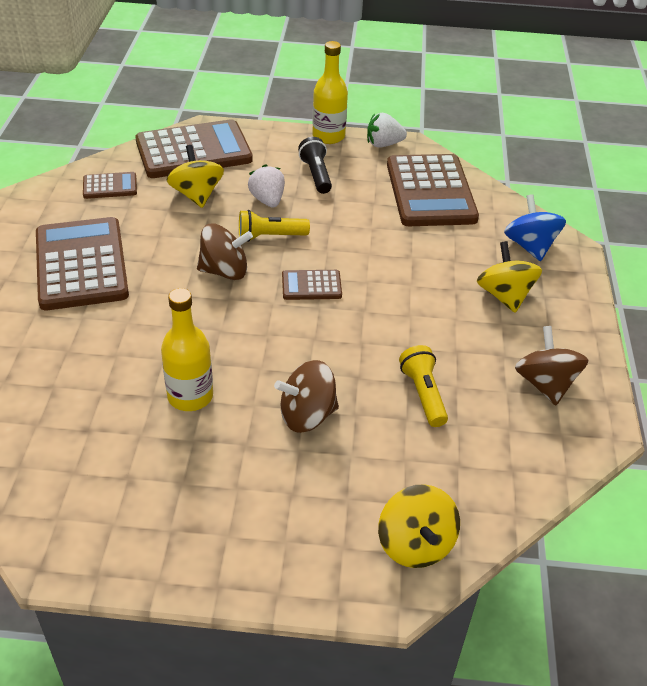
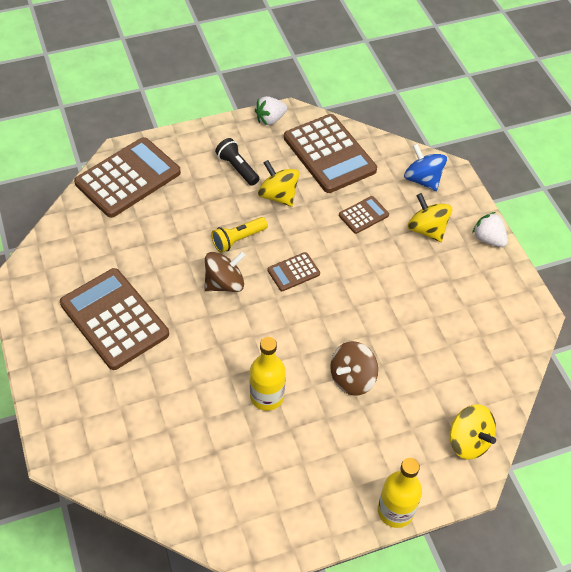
camera: 25 degrees left, 10 degrees up
brown calculator [83,172,137,199] -> brown calculator moved to [339,196,389,234]
yellow spinning top [166,145,224,208] -> yellow spinning top moved to [258,160,299,207]
white strawberry [248,164,285,208] -> white strawberry moved to [472,212,508,247]
yellow bottle [312,41,348,144] -> yellow bottle moved to [378,458,422,528]
yellow flashlight [399,345,448,427] -> none
brown spinning top [515,326,589,405] -> none

